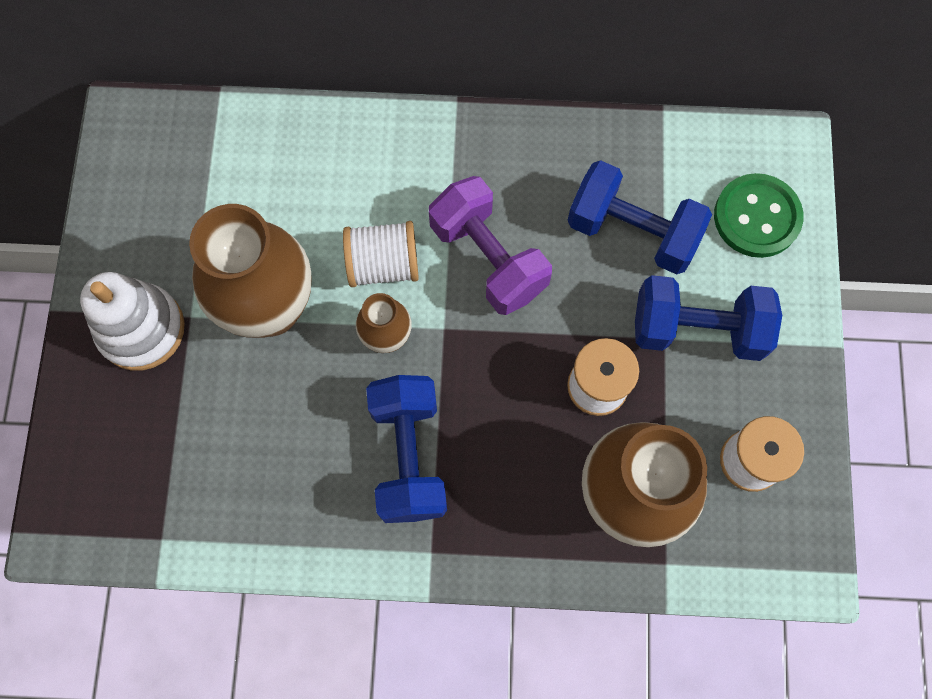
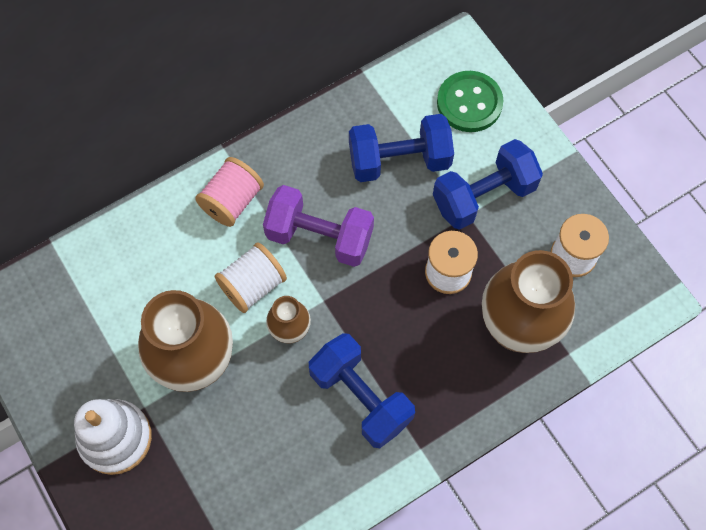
camera: 35 degrees left, 5 degrees down
none -> pink spool [195,157,264,227]

